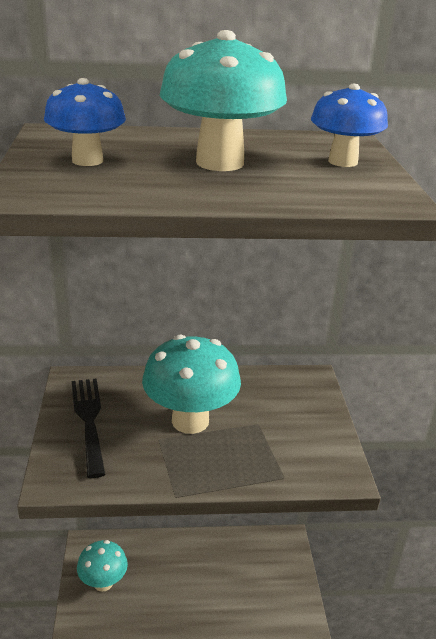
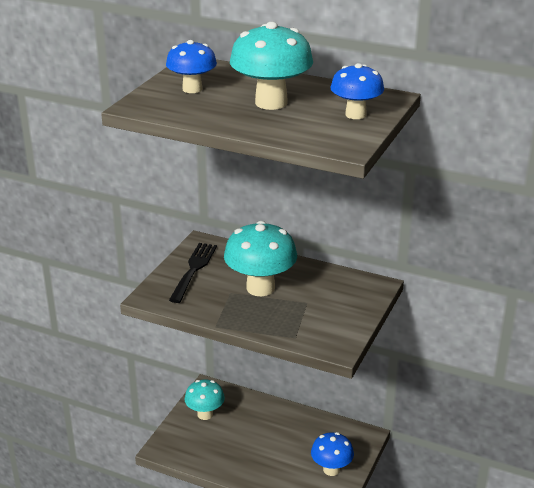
camera: 30 degrees right, 0 degrees up
none -> blue mushroom [311,432,354,476]

